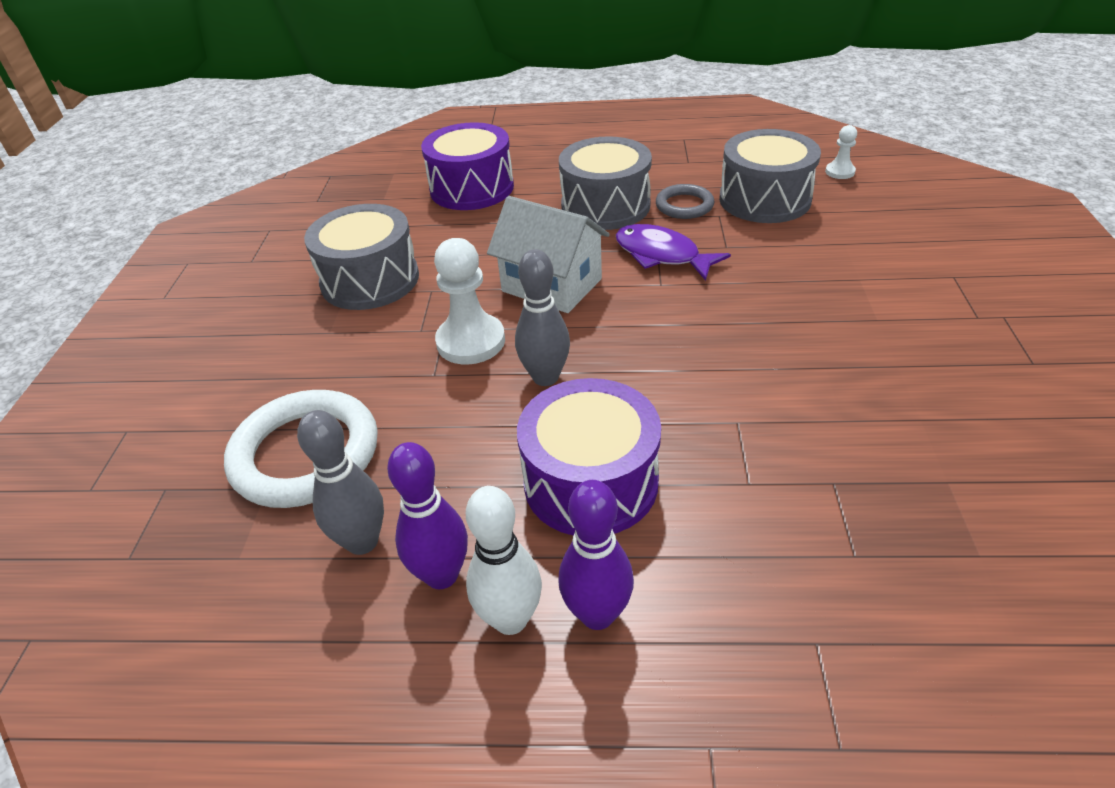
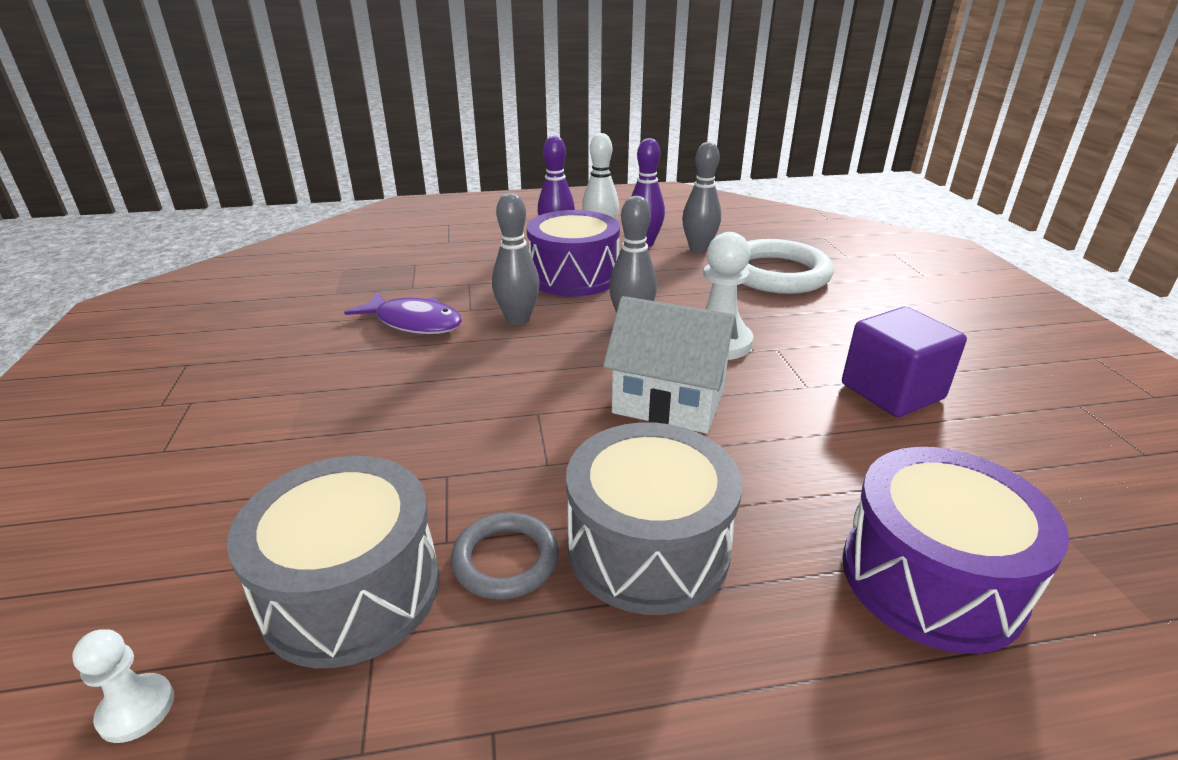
camera: 165 degrees right, 10 degrees down
grey drum [304,204,419,310] -> purple cube [842,307,967,417]
purple fish [616,224,731,281] -> purple fish moved to [344,292,462,335]
none -> grey bowling pin [492,193,540,325]

